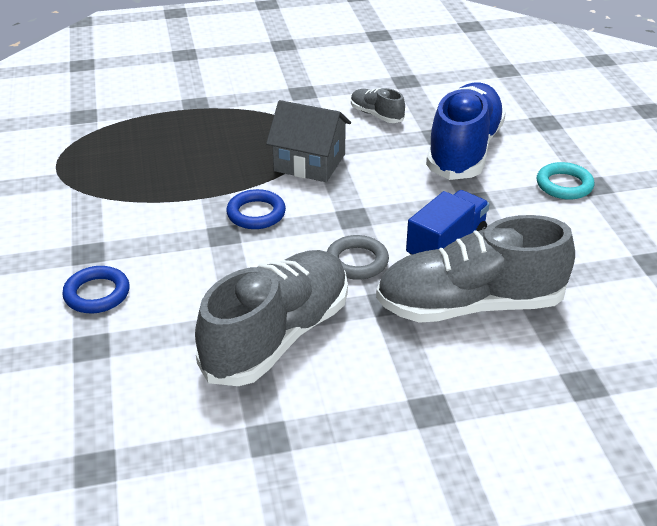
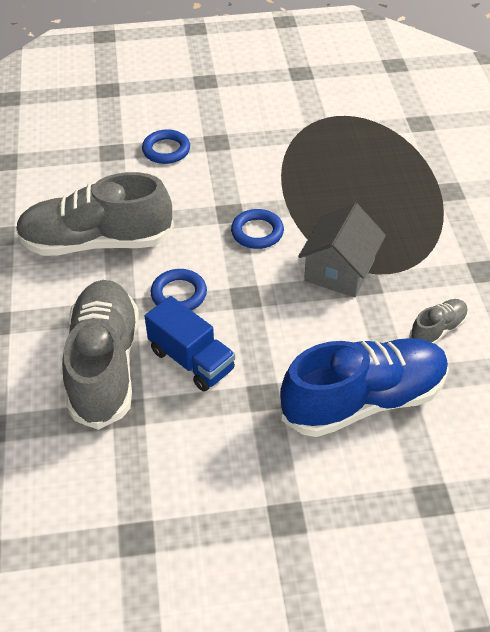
camera: 95 degrees right, 10 degrees up
grey shoe [195,250,348,386] -> grey shoe turned 135 degrees clockwise [16,172,174,256]
grey ring [327,235,389,280] -> blue ring [151,269,207,310]
blue shoe [426,82,506,180] -> blue shoe turned 45 degrees counterclockwise [280,338,449,437]
turquoise ring [537,162,594,200] -> none

